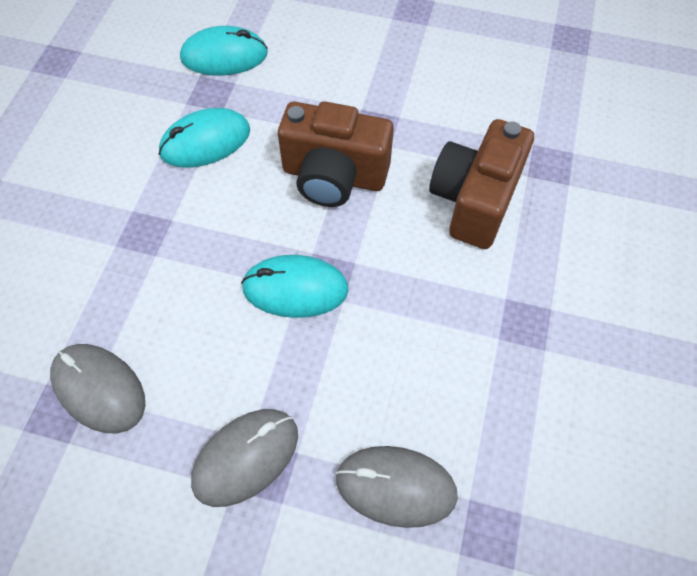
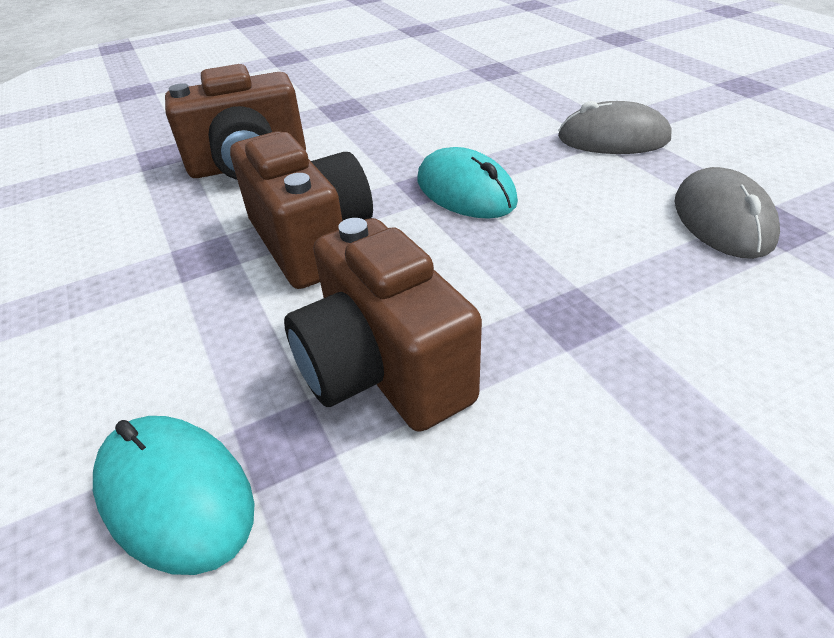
camera: 130 degrees left, 20 degrees down
turquoise mouse [159,108,250,168] -> brown camera [284,218,482,432]
grey mouse [336,446,458,528] -> none

